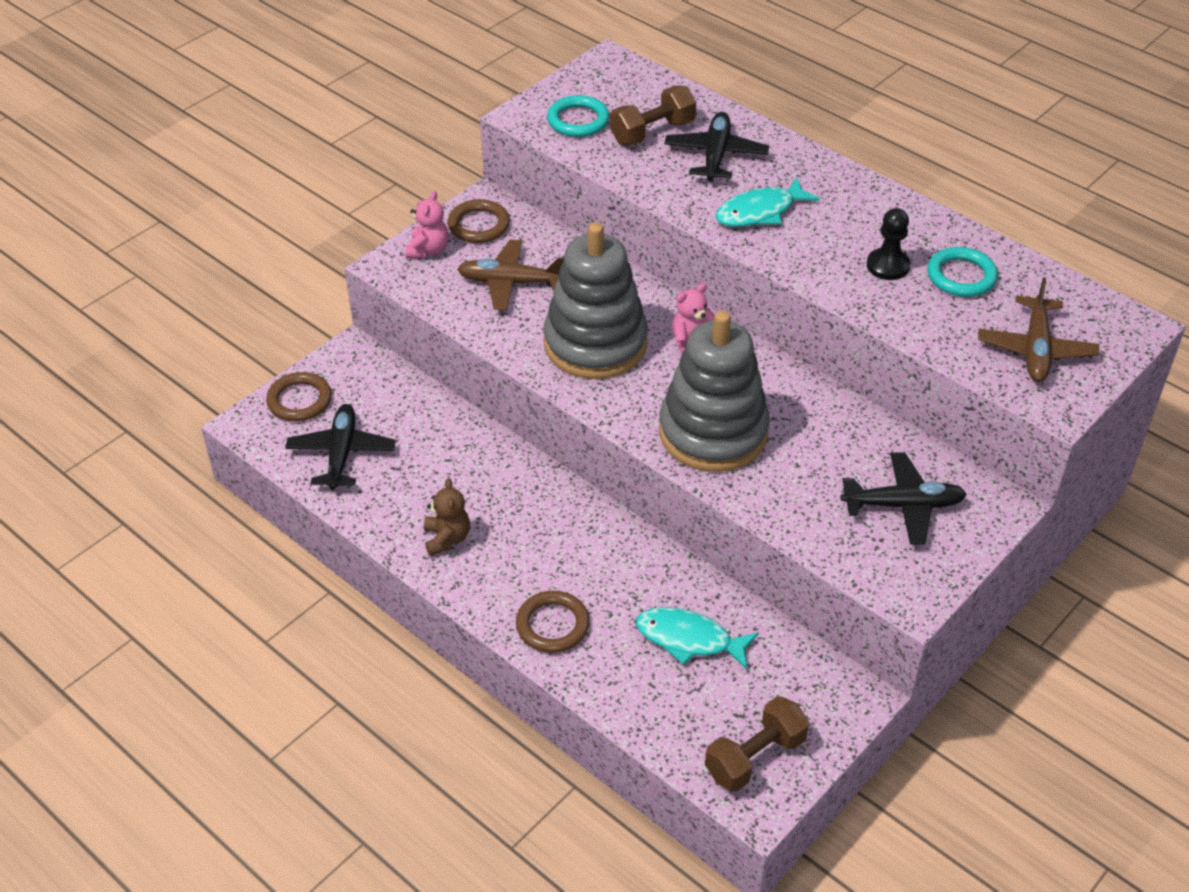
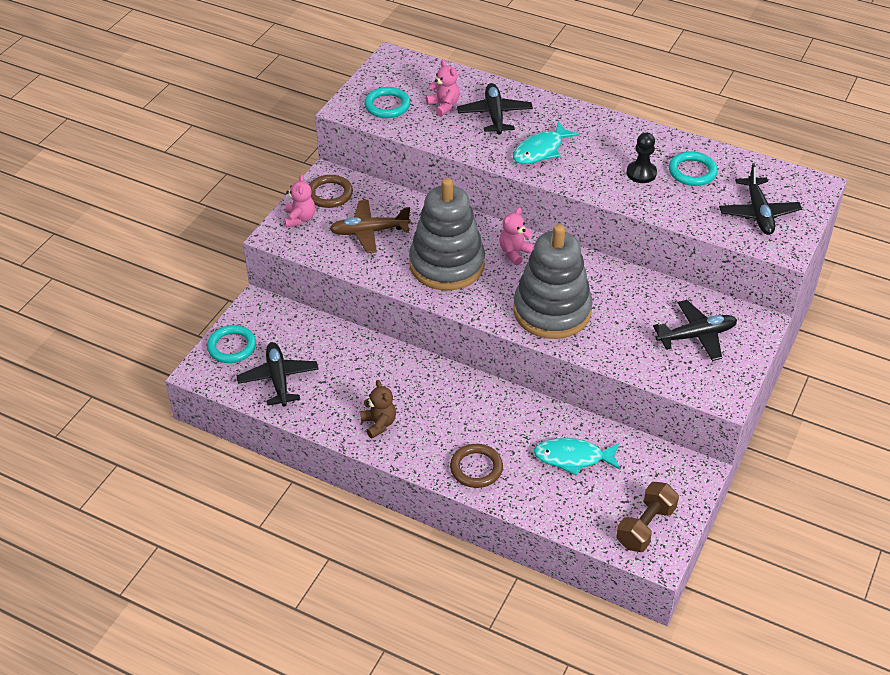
camera: 15 degrees left, 0 degrees up
brown ring [266,372,332,421] -> turquoise ring [207,325,256,363]
brown dumbbell [610,86,696,145] -> pink teddy bear [426,60,460,116]
brown plane [978,277,1099,382] -> black plane [719,163,802,235]

